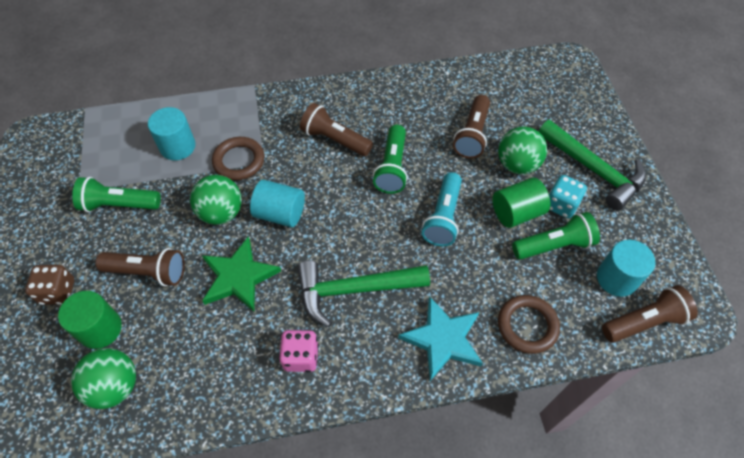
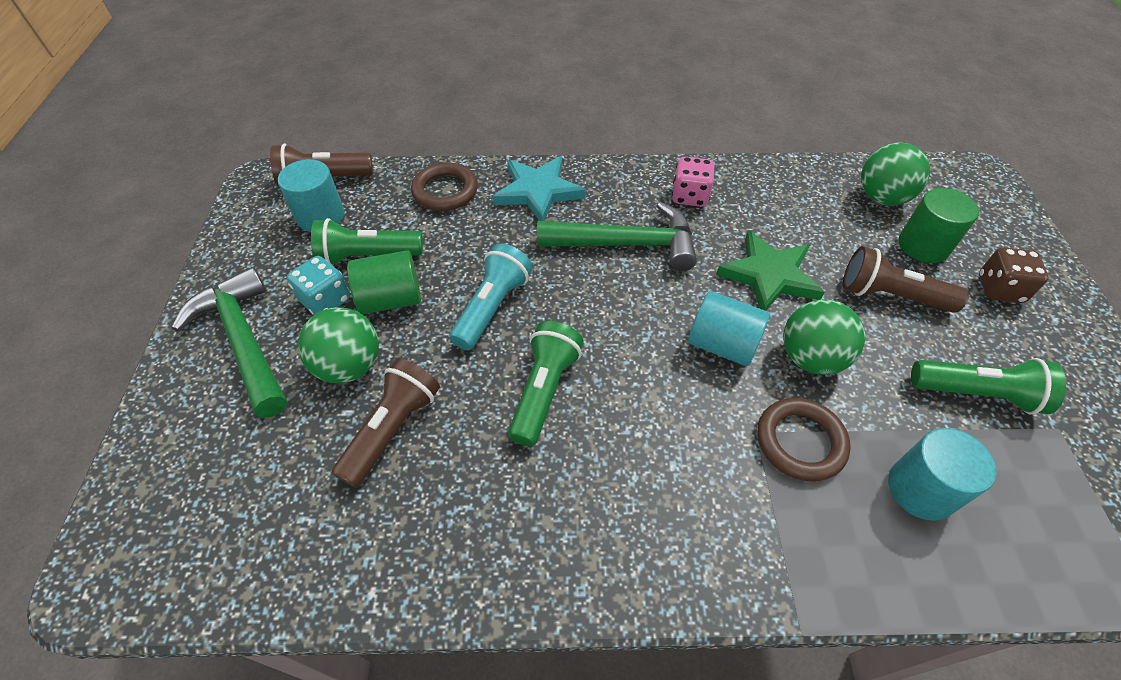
camera: 170 degrees left, 5 degrees down
brown flashlight [300,103,373,156] -> none

